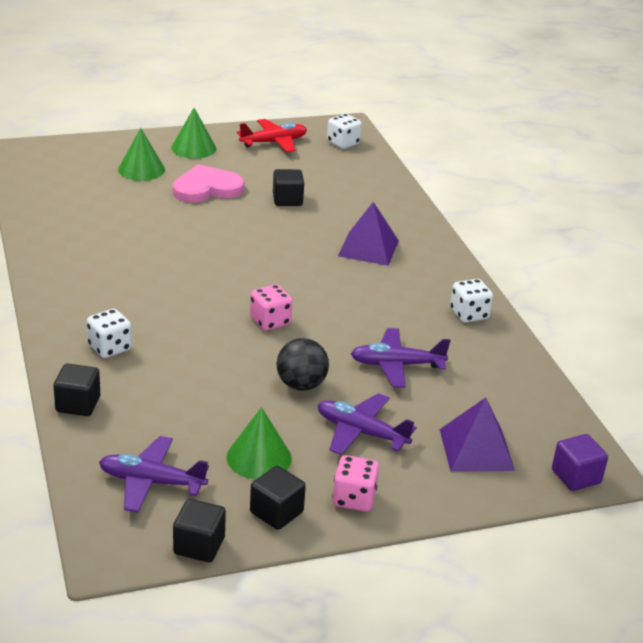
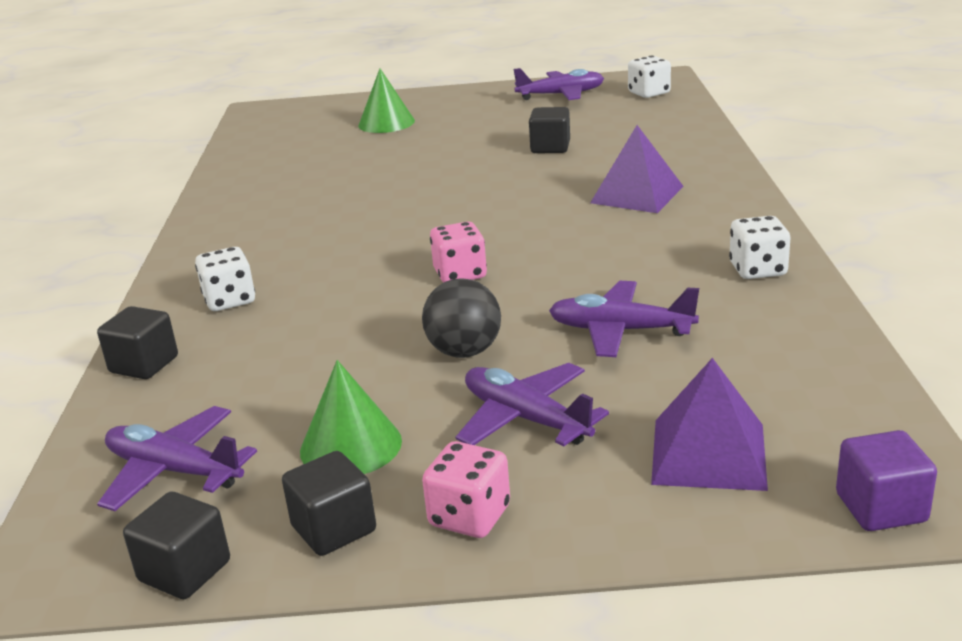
camera: 20 degrees right, 5 degrees down
green cone [171,108,216,159] -> none
pink heart [173,164,244,203] -> none
red plane [237,119,307,152] -> purple plane [514,68,604,100]

